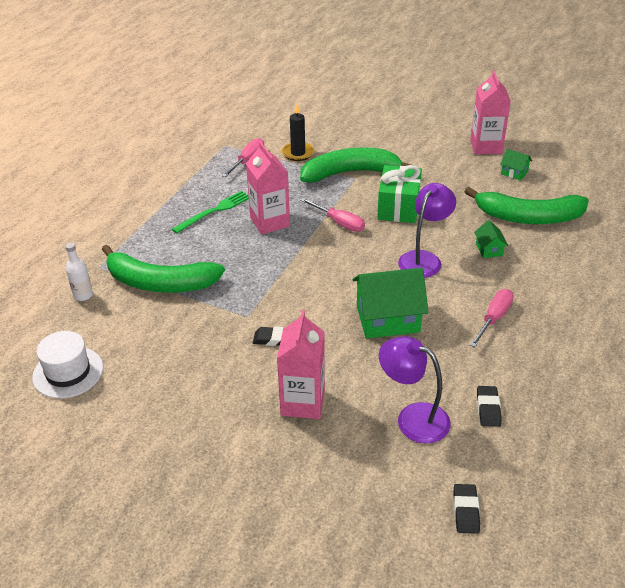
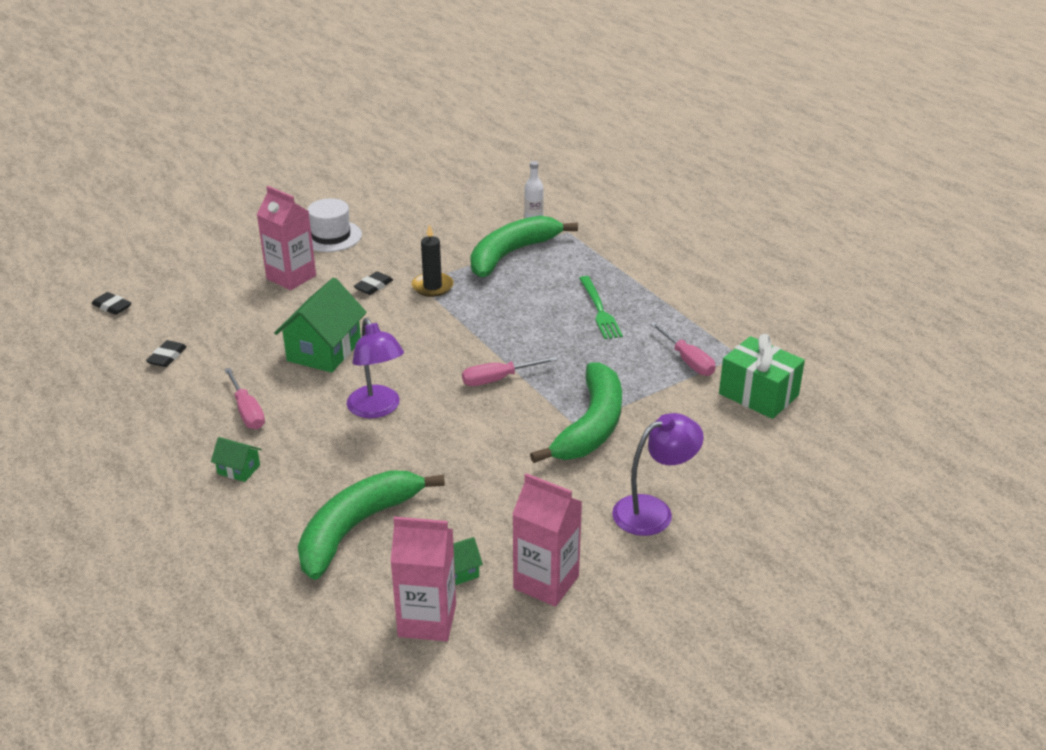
camera: 120 degrees right, 5 degrees down
white hat [32,331,103,399] -> white hat moved to [307,198,362,252]
pink carton [246,141,290,234] -> pink carton moved to [391,517,456,641]
black candle [282,104,314,161] -> black candle moved to [412,224,454,297]
green gift [377,165,422,223] -> green gift moved to [719,334,805,419]
purple lamp [379,336,451,444] -> purple lamp moved to [612,413,704,536]
green house [474,220,508,258] -> green house moved to [211,437,262,482]
black eraser [477,386,502,427] -> black eraser turned 75 degrees clockwise [146,340,187,367]

